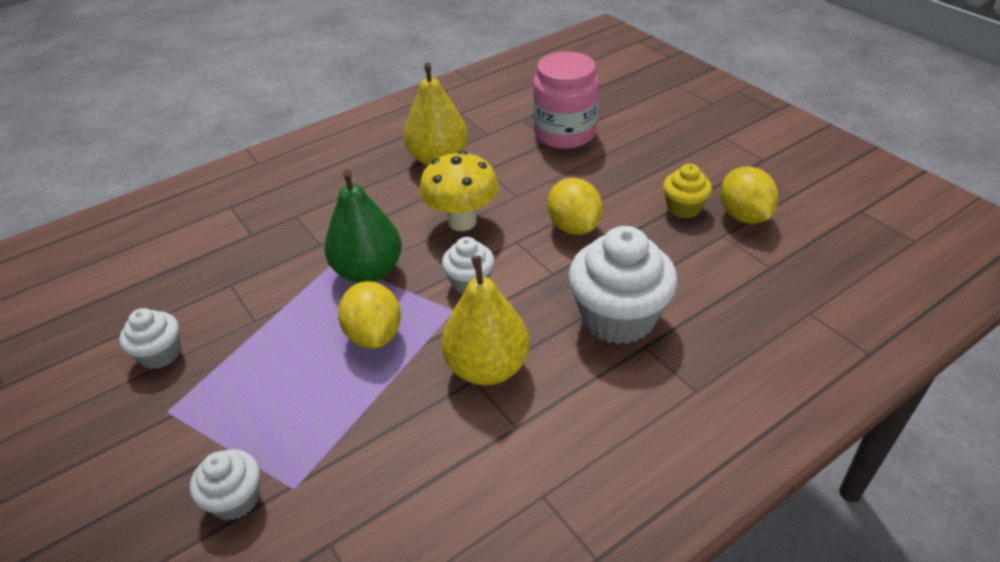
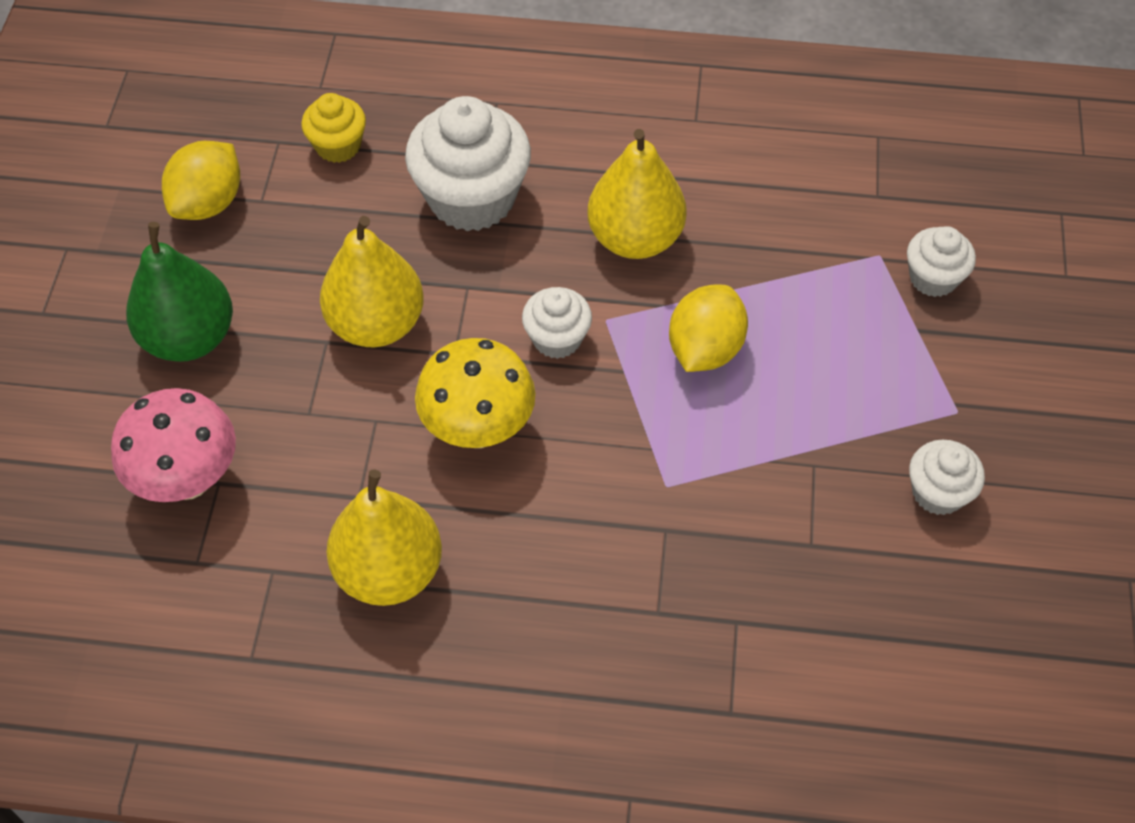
camera: 140 degrees left, 15 degrees up
green pear [324,169,402,283] -> green pear moved to [126,222,233,362]
pink jar [533,52,599,149] -> pink mushroom [111,388,236,502]
yellow lemon [547,178,603,235] -> yellow pear [320,216,424,347]
yellow cupcake [663,164,712,218] -> yellow cupcake moved to [301,93,366,163]

